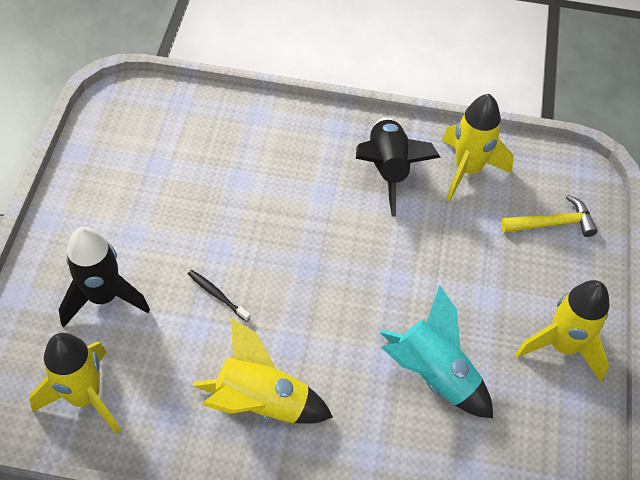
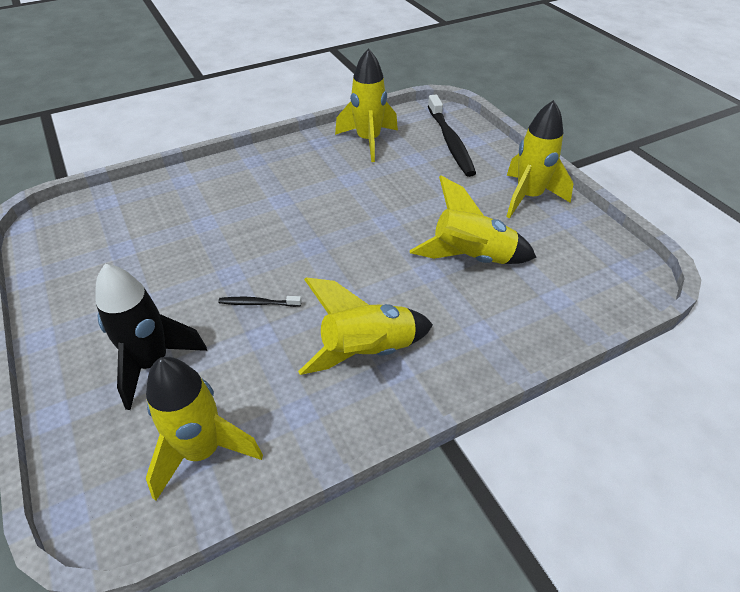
camera: 35 degrees left, 10 degrees down
black rocket [356,117,441,217] -> none
turquoise rocket [380,285,493,418] -> yellow rocket [410,176,536,264]
yellow hammer [501,195,598,237] -> black toothbrush [428,95,476,177]

